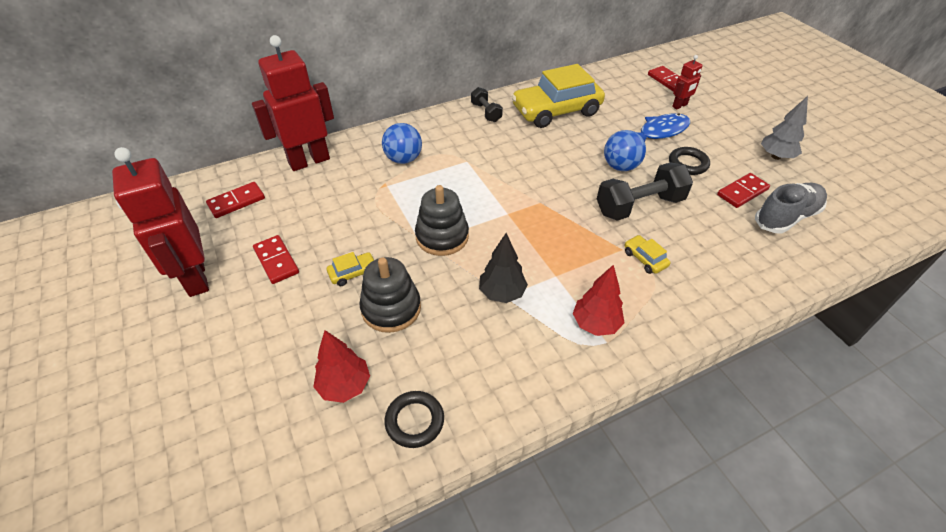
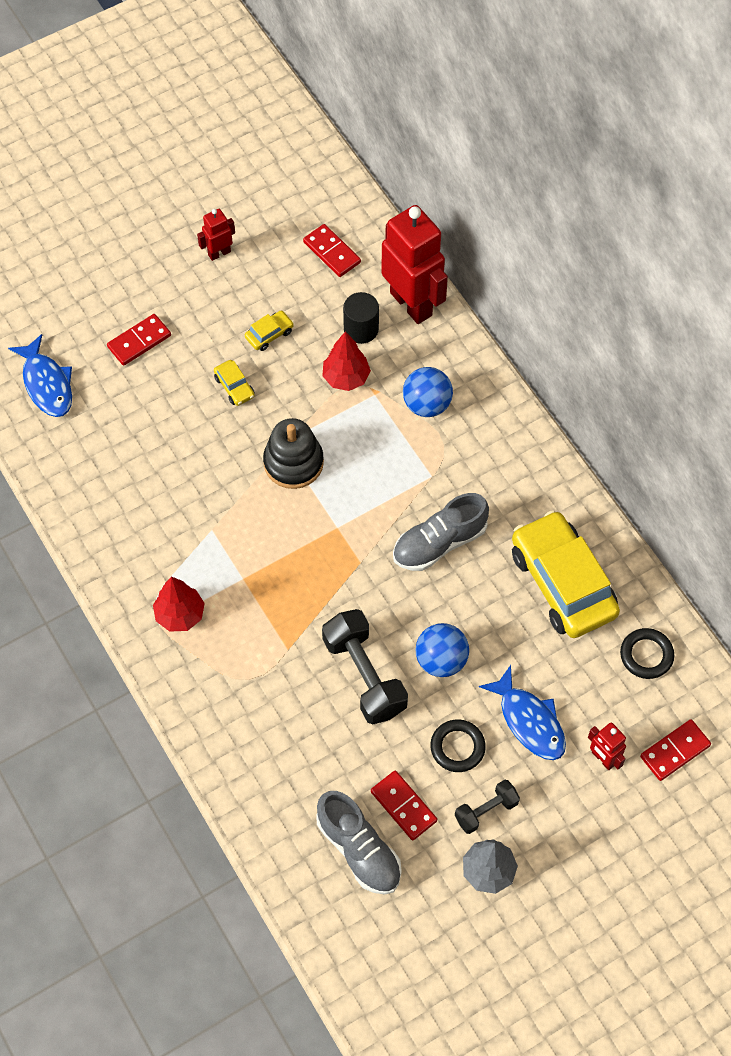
camera: 85 degrees right, 15 degrees up
red robot [112,147,209,297] -> red robot [197,209,235,261], size x0.47
red domino [253,235,299,284] -> red domino moved to [107,314,171,366]
red tree [313,330,370,403] -> red tree moved to [322,331,371,391]
black stacking toy [359,257,421,333] -> none
black ring [384,391,444,448] -> black ring moved to [620,628,674,679]
black dumbbell [471,87,503,122] -> black dumbbell moved to [455,780,520,834]
black tree [479,233,528,303] -> none
yellow car [624,235,670,274] -> yellow car moved to [245,310,294,351]
none -> blue fish [8,334,72,417]
none -> black cylinder [343,292,379,344]
none -> grey shoe [393,493,489,571]

